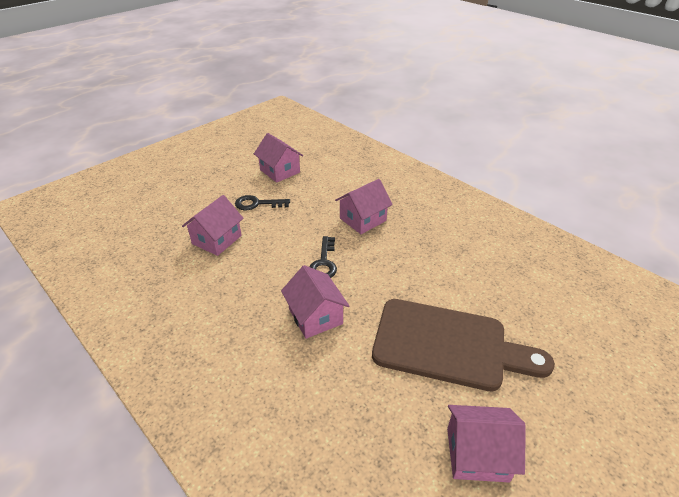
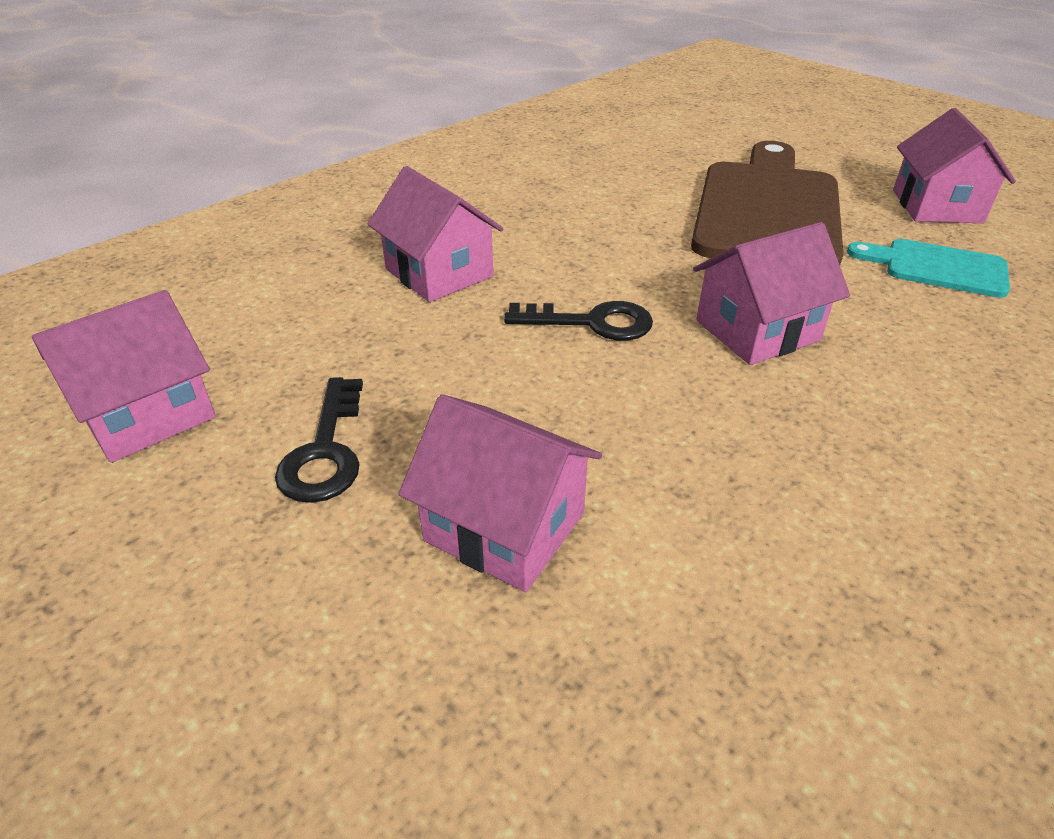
camera: 90 degrees left, 0 degrees up
none -> turquoise cutting board [847,239,1010,298]

